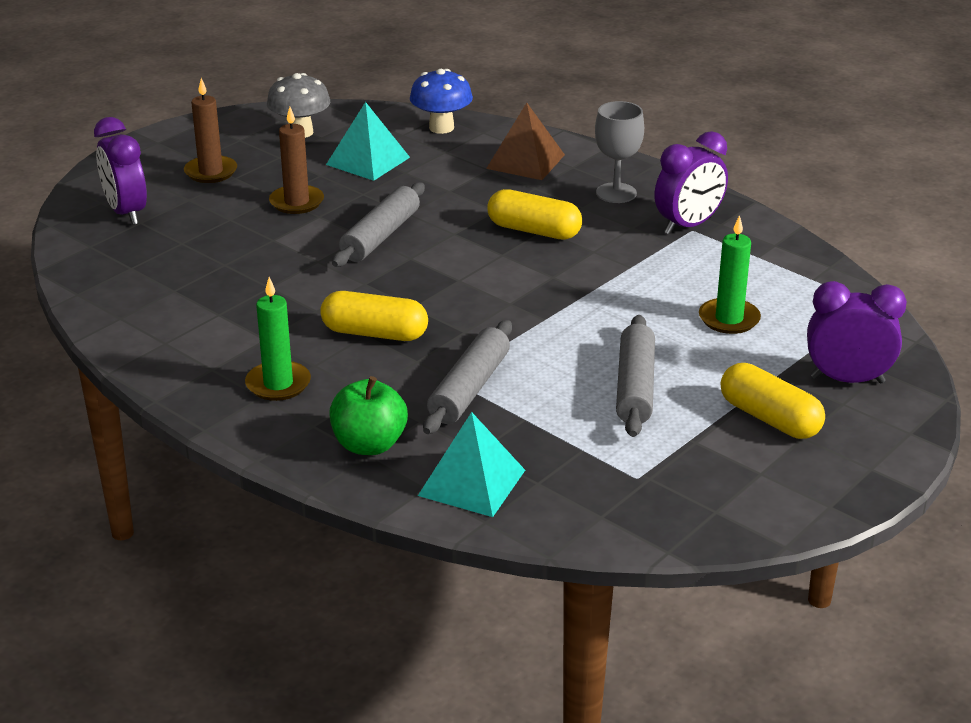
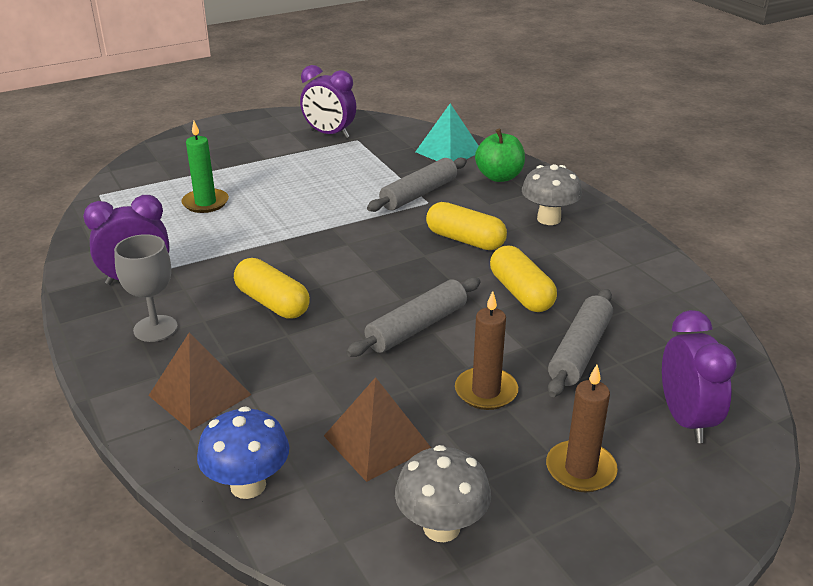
camera: 160 degrees left, 0 degrees up
green candle [245,277,311,401] -> grey mushroom [522,164,582,225]
turquoise pyramid [326,102,410,181] -> brown pyramid [324,377,431,482]
grey rolling pin [616,315,655,437] -> grey rolling pin moved to [548,289,613,397]
yellow capsule [721,363,825,439] -> yellow capsule moved to [490,246,557,312]
purple clock [807,281,907,383] -> purple clock moved to [300,65,356,138]

